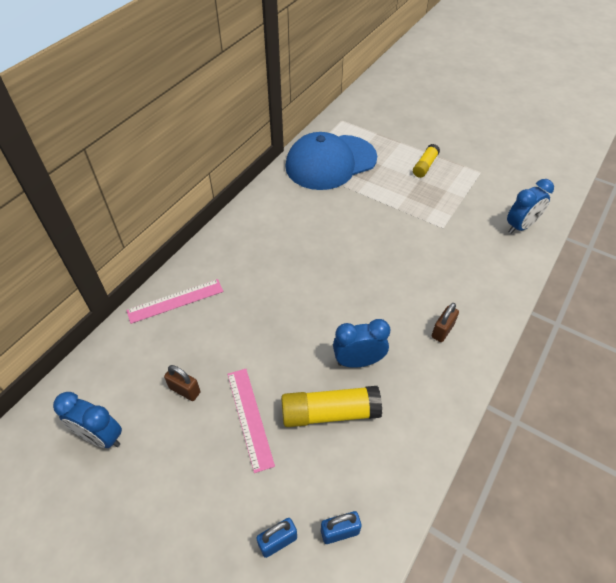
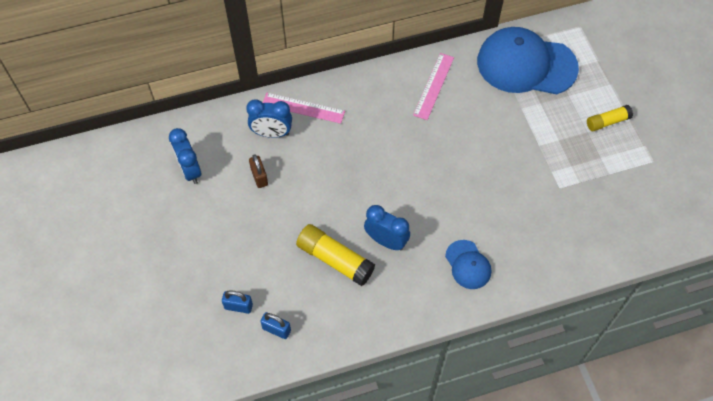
camera: 40 degrees right, 10 degrees up
pink ruler [228,369,275,473] -> pink ruler moved to [413,53,454,120]
brown padlock [431,303,459,342] -> blue cap [445,240,491,289]
blue clock [507,179,554,234] -> blue clock moved to [246,99,292,138]

